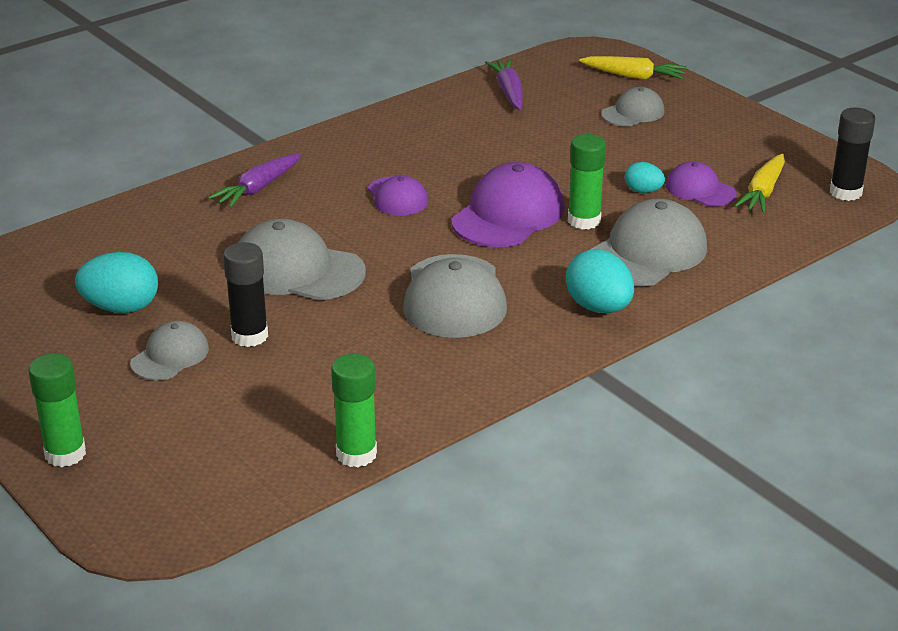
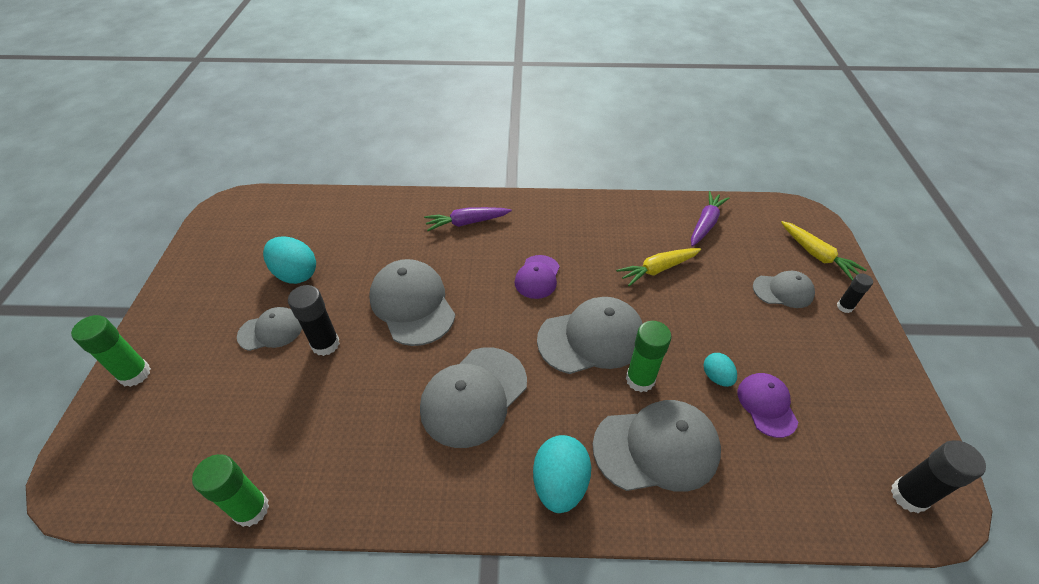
camera: 40 degrees right, 15 degrees up
purple cap [451,162,565,247] -> grey cap [537,297,643,374]
yellow carrot [734,153,785,213] -> yellow carrot moved to [616,248,701,286]
none -> black glue stick [837,273,873,313]

